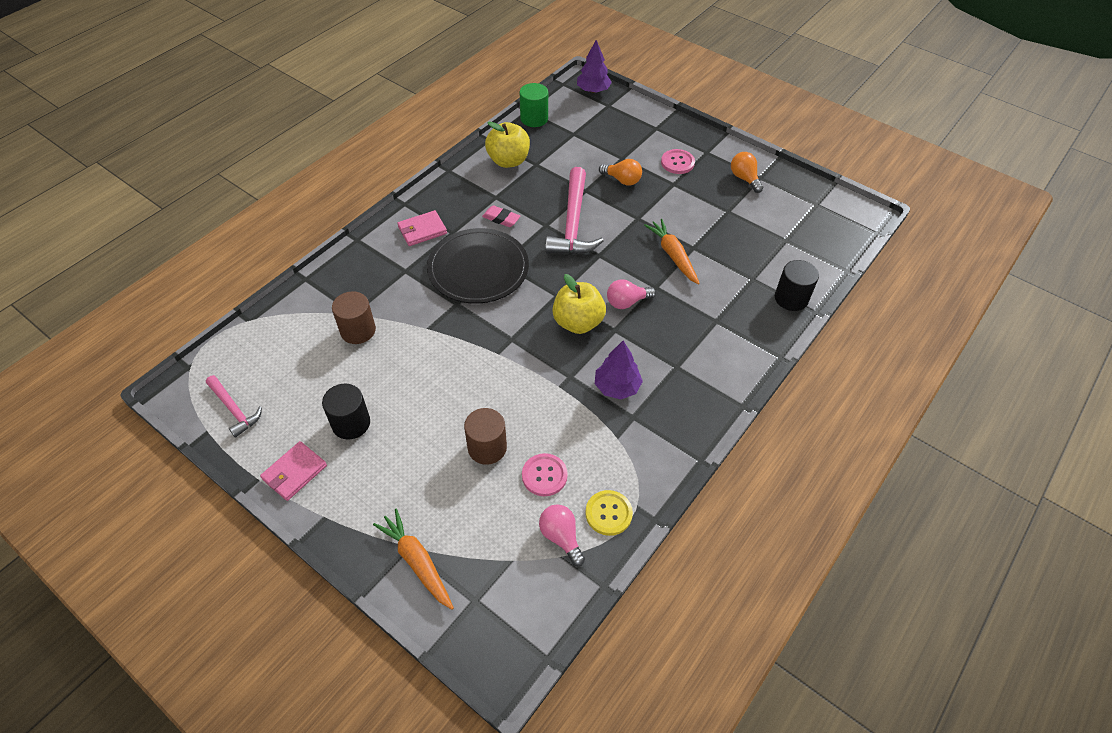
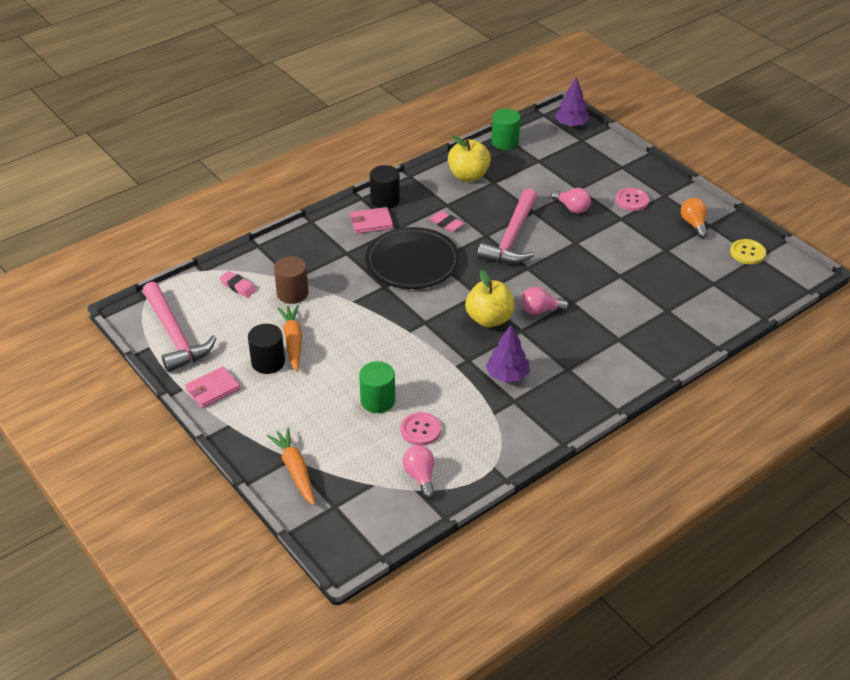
camera: 15 degrees right, 10 degrees down
pink hammer [206,375,262,438] -> pink hammer [143,282,217,372], size x1.81
brown cylinder [464,408,507,465] -> green cylinder [359,361,395,413]
yellow button [585,490,633,536] -> yellow button moved to [730,239,766,264]
orange light bulb [599,159,642,186] -> pink light bulb [551,188,591,213]
orange carrot [644,219,700,285] -> orange carrot moved to [277,305,302,372]
black cylinder [775,260,819,311] -> black cylinder moved to [370,165,400,209]
none -> pink eraser [220,271,256,297]

